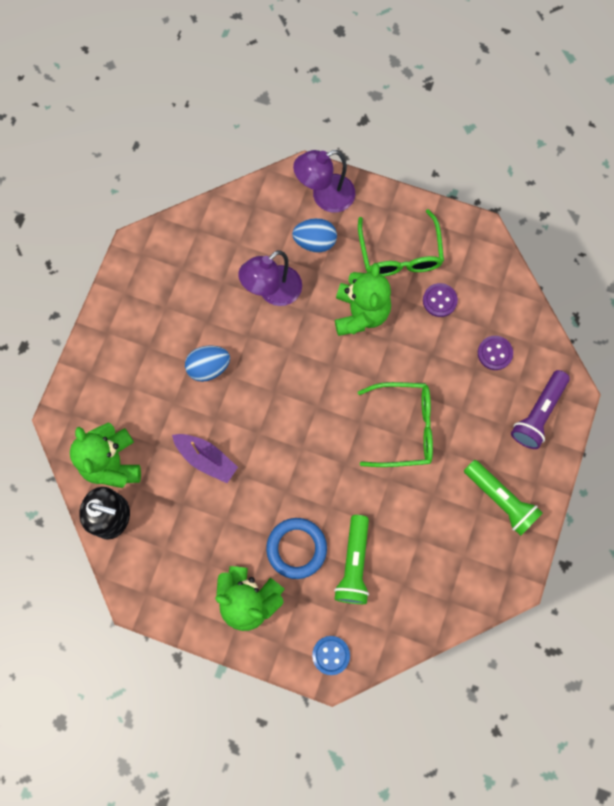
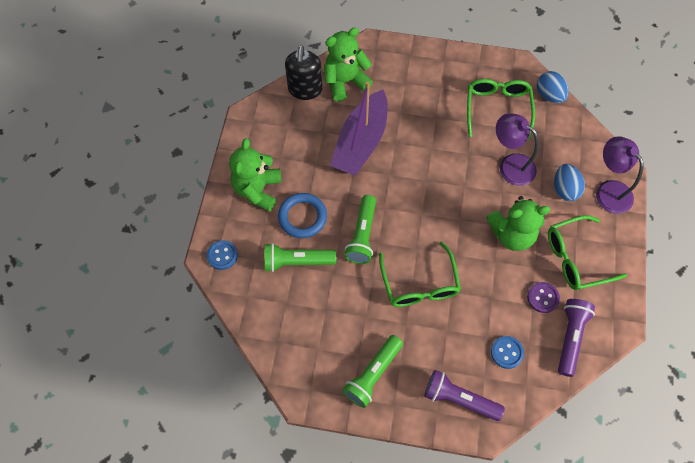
camera: 80 degrees right, 10 degrees down
purple boat [172,434,238,483] -> purple boat [330,81,388,176], size x1.76
blue egg [185,346,230,382] -> blue egg moved to [537,71,569,103]
purple button [478,336,513,370] -> blue button [491,336,524,369]
none -> green flashlight [344,195,376,264]
none -> green glasses [467,79,535,140]
none -> purple flashlight [558,299,595,377]

